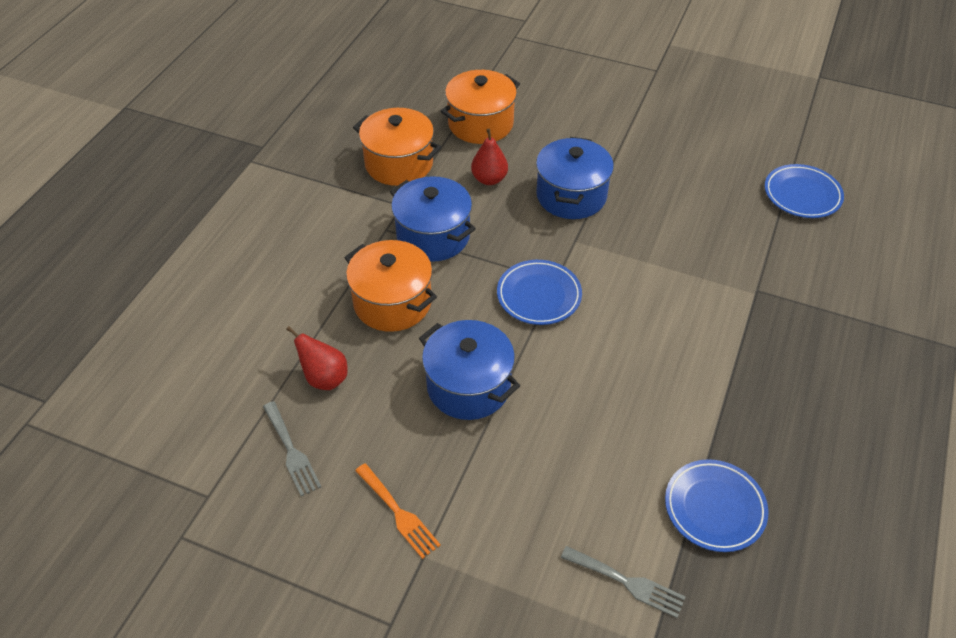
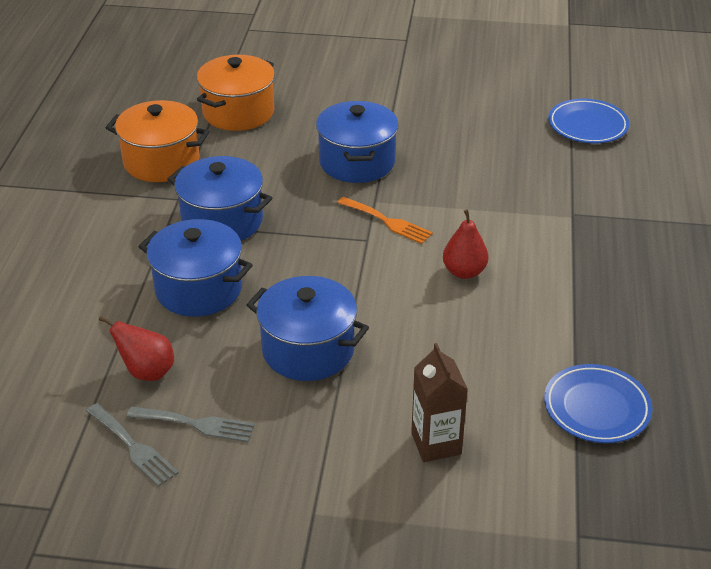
camera: 15 degrees left, 10 degrees down
orange pot [344,240,437,332] -> blue pot [139,219,253,317]
orange fork [355,463,441,559] -> orange fork moved to [337,197,433,244]
red pear [471,129,508,185] -> red pear moved to [443,209,489,279]
blue plate [497,260,582,325] -> none
grey fork [561,546,685,618] -> grey fork moved to [127,407,255,442]
none -> brown carton [411,343,468,462]

